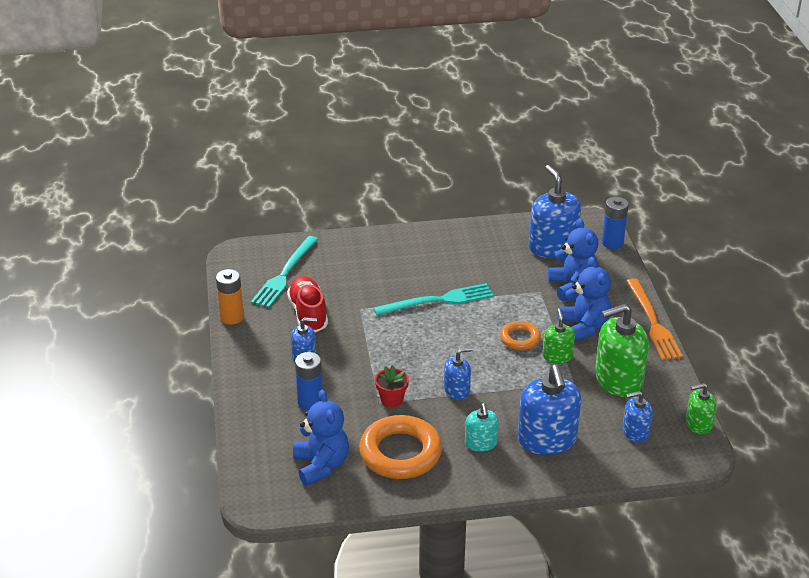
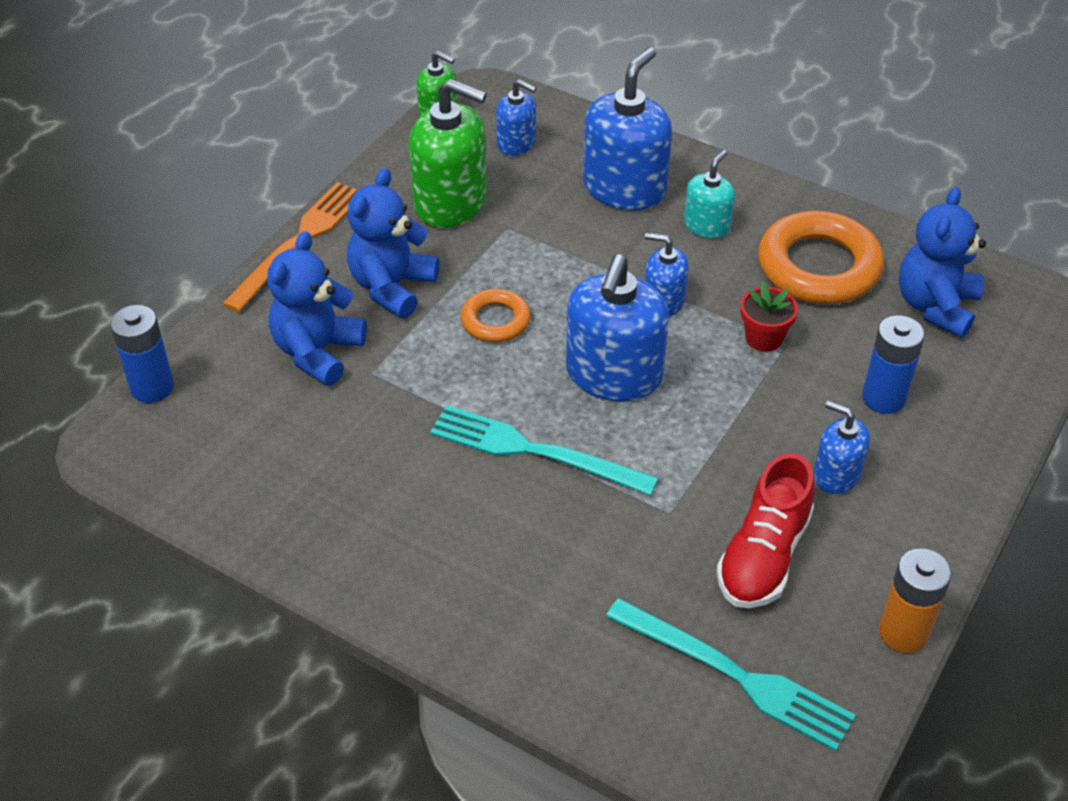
camera: 140 degrees left, 10 degrees up
turquoise fork [251,236,318,308] -> turquoise fork turned 60 degrees clockwise [606,598,856,752]
blue soap dispenser [529,165,581,258] -> blue soap dispenser moved to [566,254,669,402]
green soap dispenser [543,308,575,364] -> none

